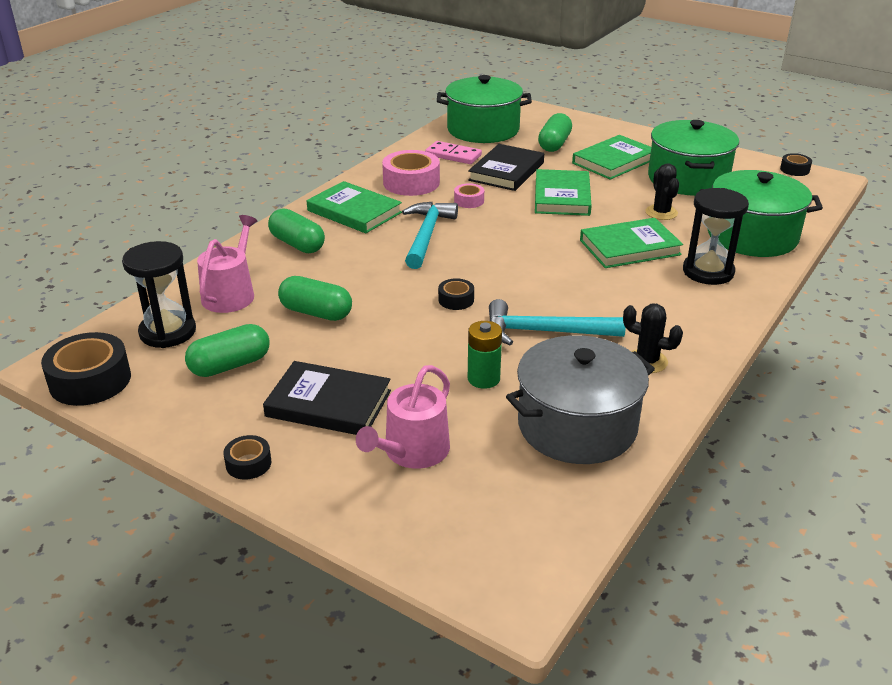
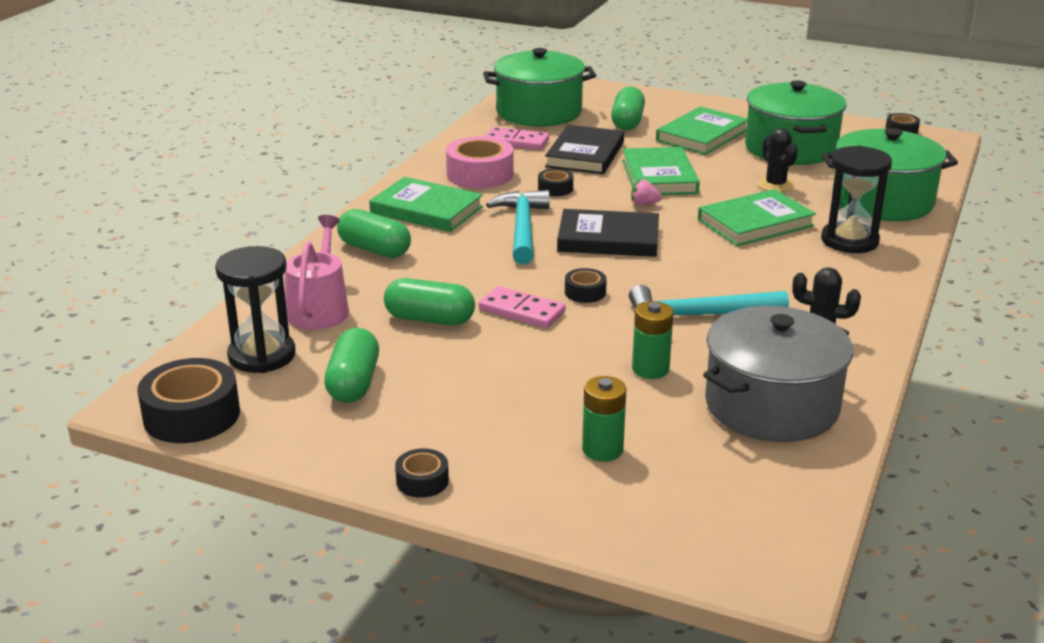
camera: 10 degrees left, 5 degrees down
green capsule [185,324,270,377] -> green capsule turned 45 degrees counterclockwise [324,328,379,403]
black book [263,361,391,435] -> black book moved to [557,209,659,257]
pink watering can [356,365,450,469] -> green battery [582,376,627,462]
pink tape [454,183,484,208] -> black tape [538,169,573,196]
none -> pink domino [479,286,566,328]
none -> pink strawberry [631,179,662,205]

